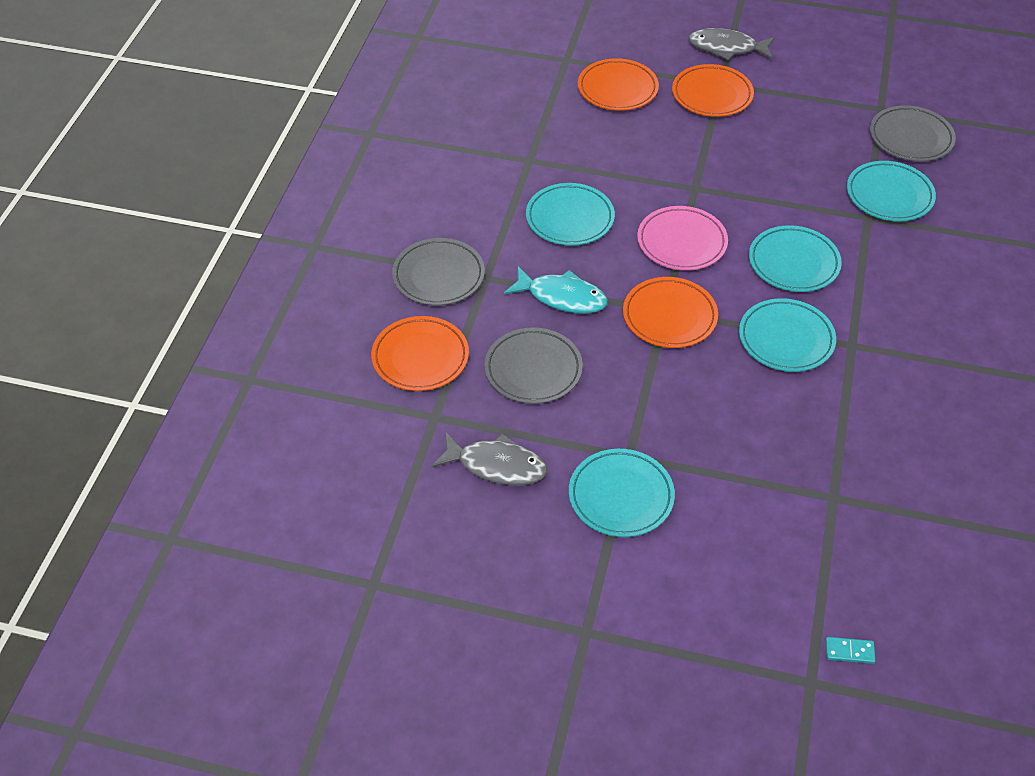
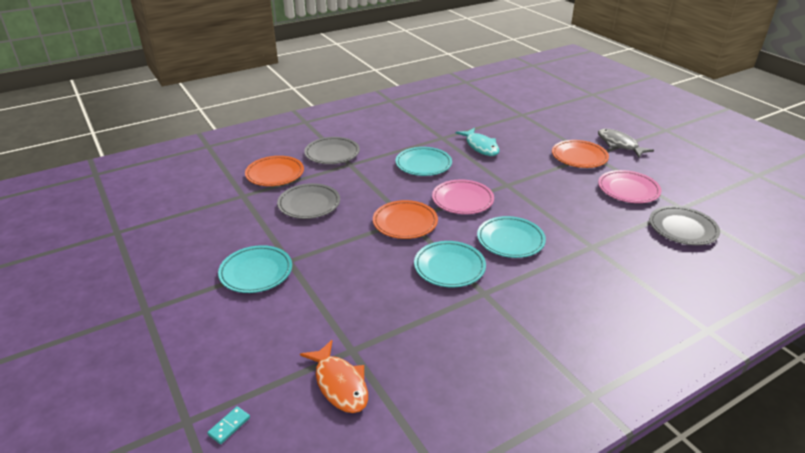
camera: 45 degrees right, 15 degrees down
grey fish [432,432,548,485] -> none
turquoise fish [504,266,608,314] -> turquoise fish moved to [456,128,499,156]
orange plate [578,58,659,111] -> none
turquoise domino [826,637,875,664] -> turquoise domino turned 75 degrees clockwise [207,406,250,444]
turquoise plate [847,161,936,222] -> none
none -> orange fish [300,340,368,413]
none -> pink plate [598,170,662,203]

